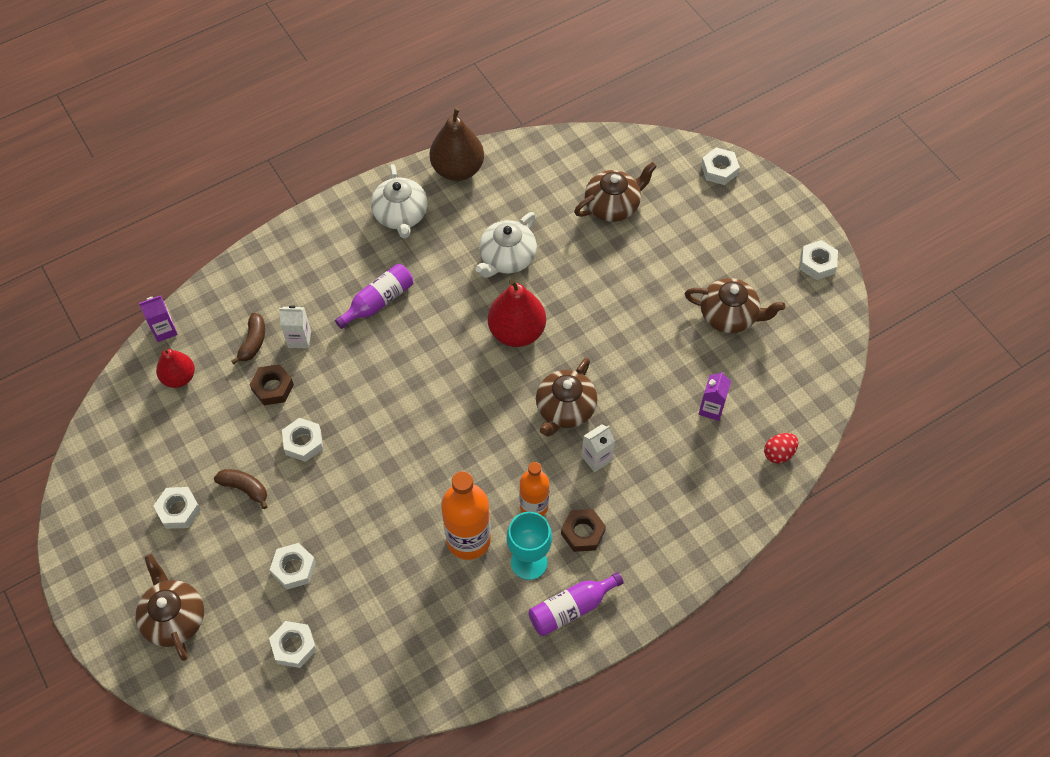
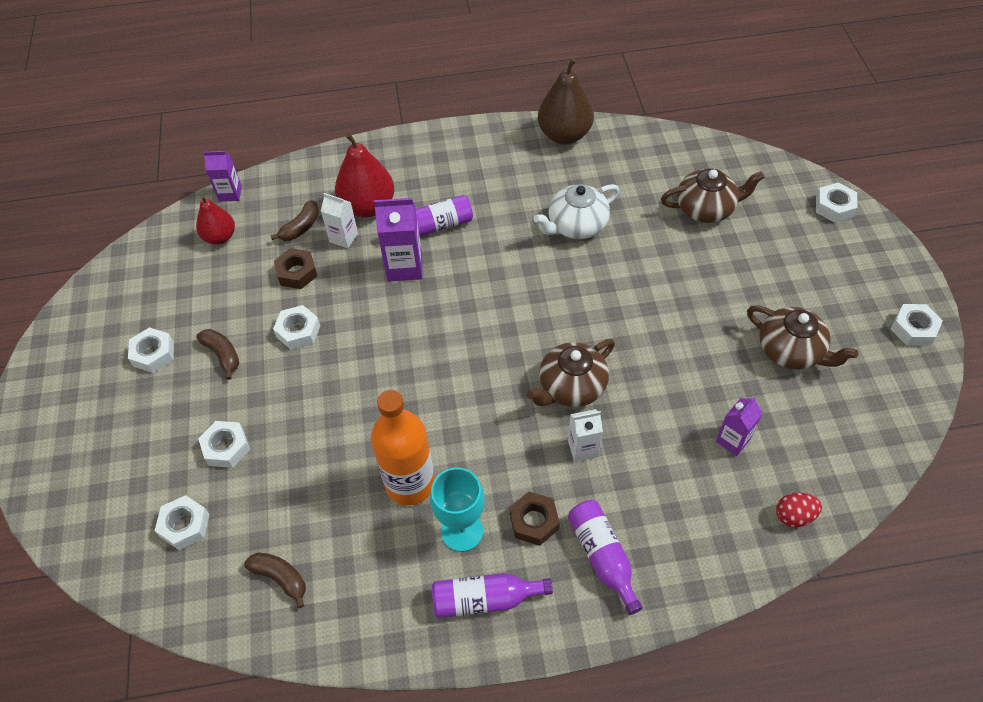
camera: 25 degrees right, 5 degrees down
brown teapot [135,554,204,661] -> none
white teapot [371,164,428,238] -> none
red pear [488,279,546,347] -> red pear moved to [335,133,394,217]
orange bottle [520,462,549,516] -> none
none -> brown banana [244,553,306,608]
none -> purple carton [374,198,422,282]
none -> purple bottle [568,500,643,615]

